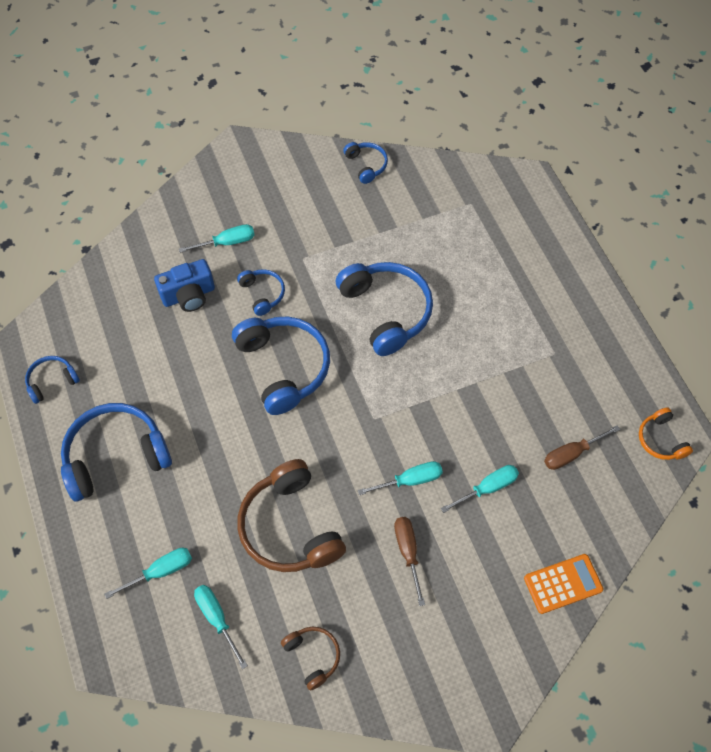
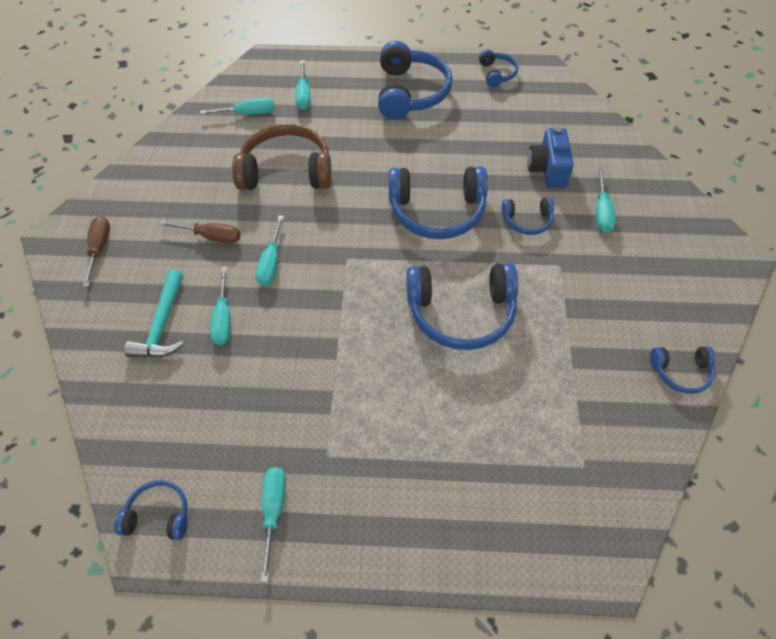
camera: 115 degrees right, 5 degrees down
brown headphones [281,627,340,691] -> none
orange calculator [524,554,603,614] -> none
brown screwdriver [544,425,620,470] -> brown screwdriver moved to [83,216,110,287]
orange headphones [639,408,693,460] -> blue headphones [114,480,188,540]
none -> turquoise hammer [124,270,183,358]
none -> turquoise screwdriver [261,467,286,582]

